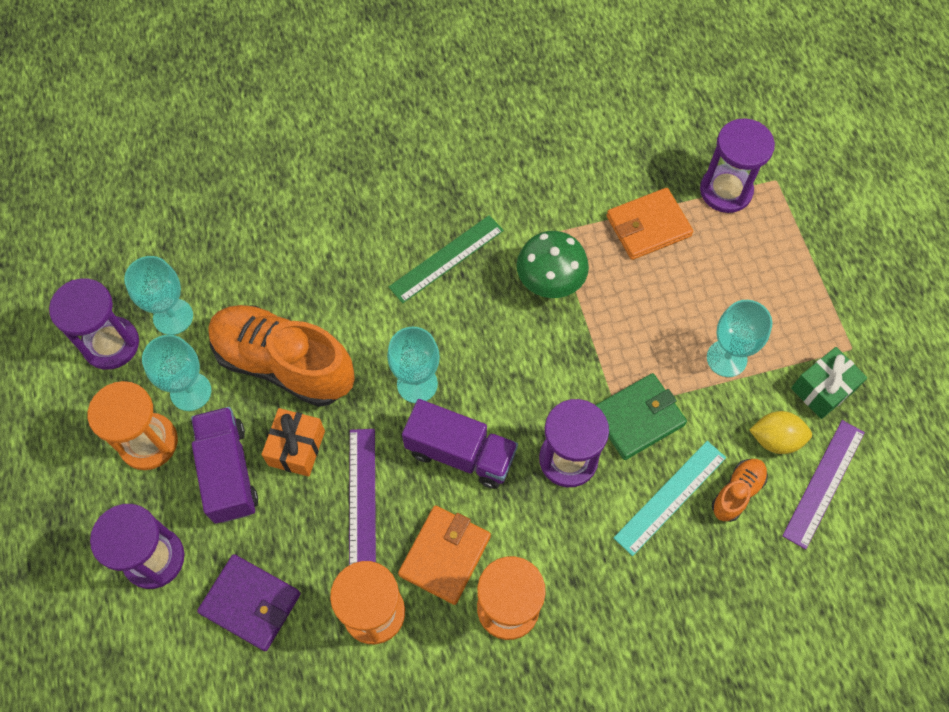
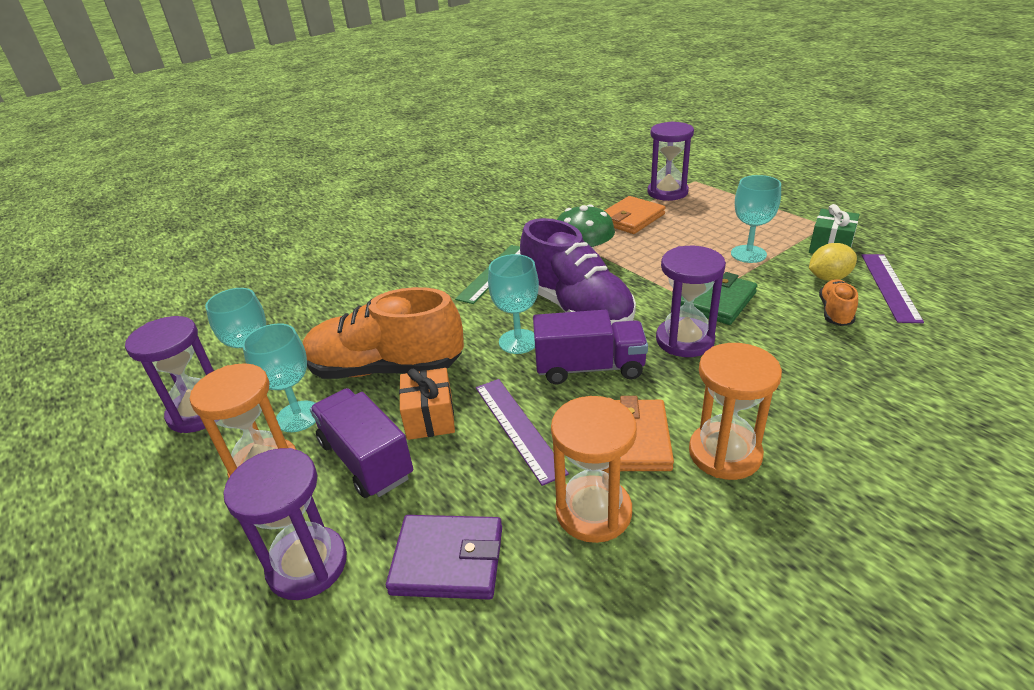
camera: 20 degrees left, 30 degrees down
turquoise ruler [614,441,726,556] -> none
none -> purple shoe [520,218,636,325]

